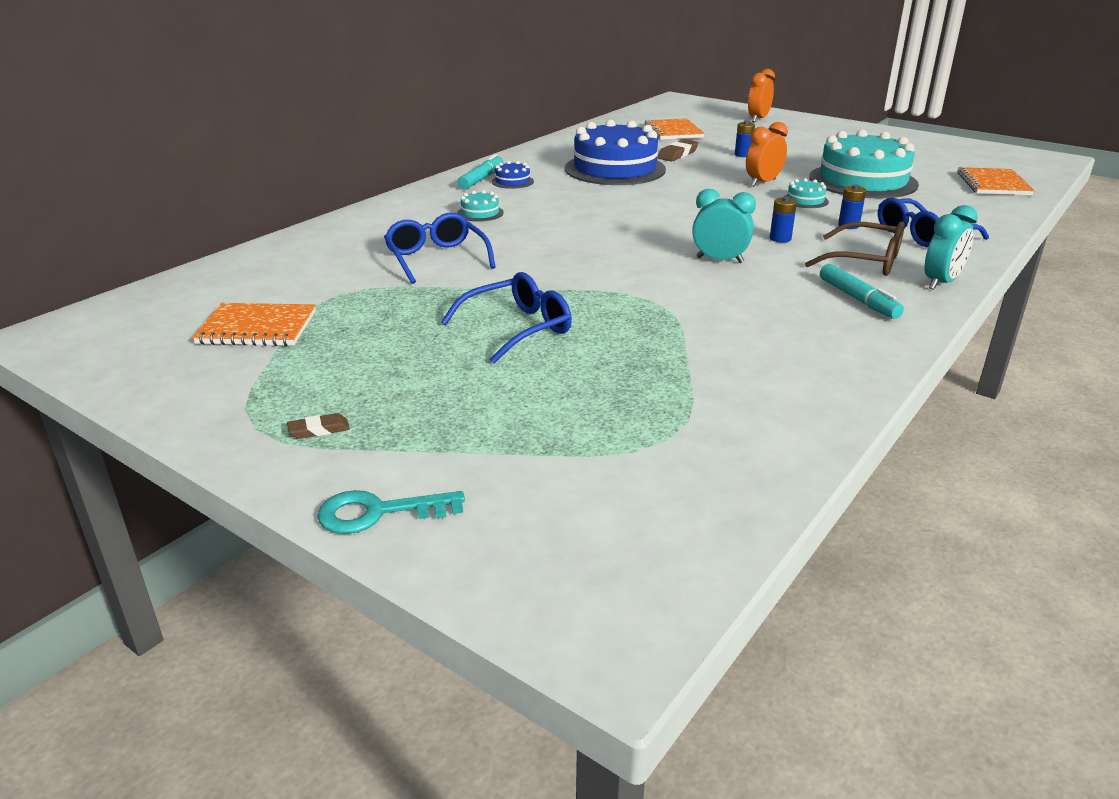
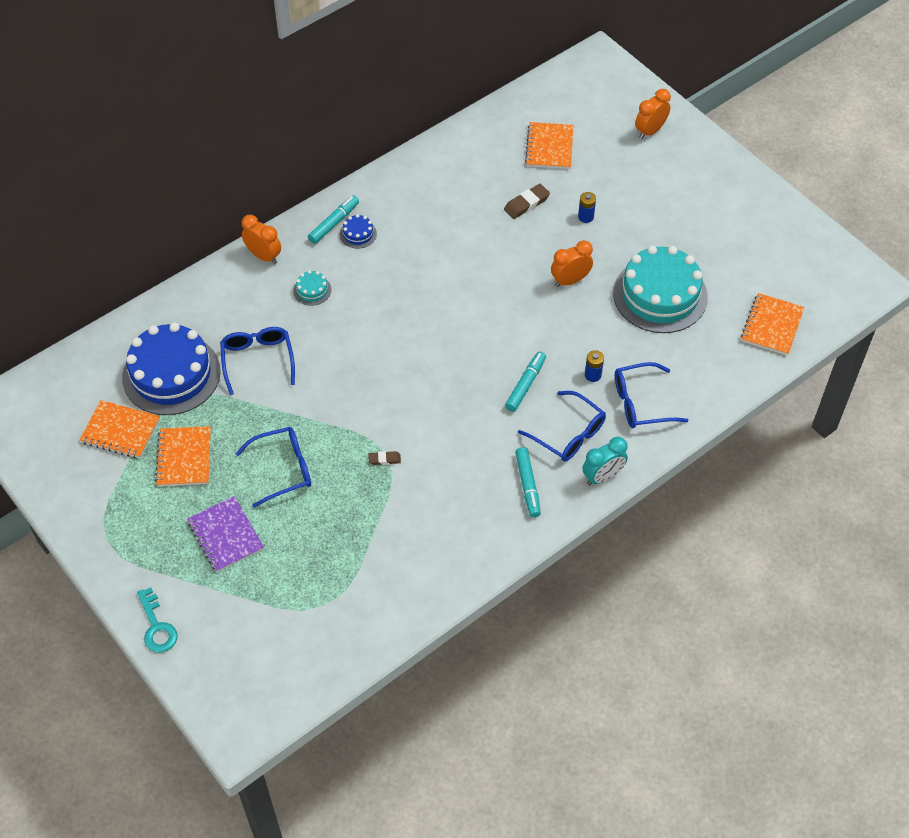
camera: 15 degrees right, 25 degrees up
brown eraser [287,413,350,439] -> brown eraser moved to [368,451,401,465]
turquoise key [317,490,465,534] -> turquoise key turned 120 degrees counterclockwise [137,587,177,653]
blue cake [565,120,666,185] -> blue cake moved to [122,322,221,415]
turquoise clock [692,189,756,263] -> none
blue battery [770,196,797,243] -> turquoise marker [505,351,546,412]
turquoise cake [785,178,829,208] -> none
brown glasses [805,221,905,276] -> blue glasses [518,391,606,462]
none -> orange notebook [155,426,211,486]
none -> purple notebook [187,496,264,572]
none -> orange clock [241,215,281,264]

